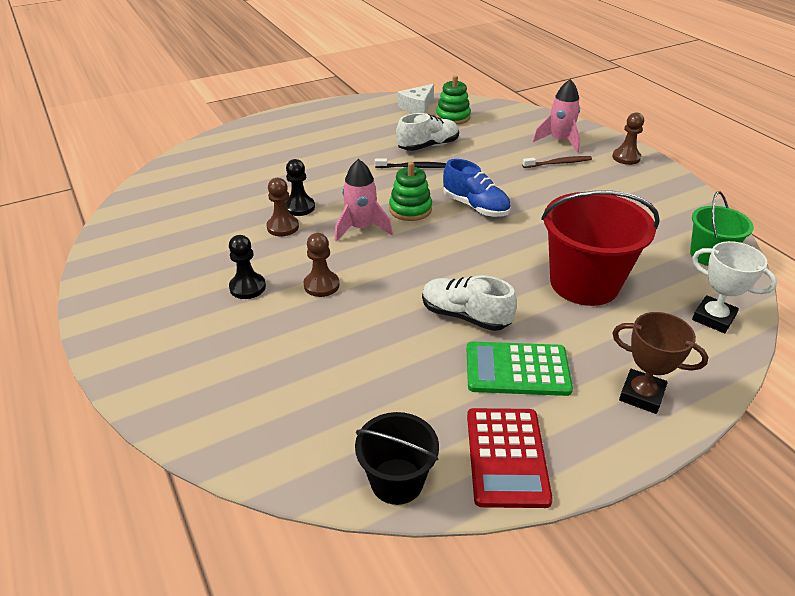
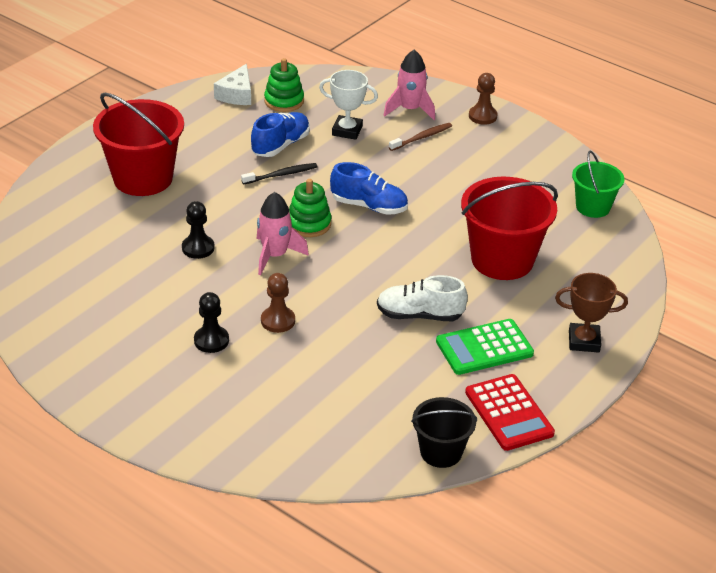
camera: 25 degrees left, 0 degrees up
brown pawn [266,178,299,236] -> none
white shoe [396,113,459,151] -> blue shoe [251,112,310,157]
white trophy [692,241,777,333] -> white trophy moved to [319,70,378,140]
none -> red bucket [93,93,184,196]

